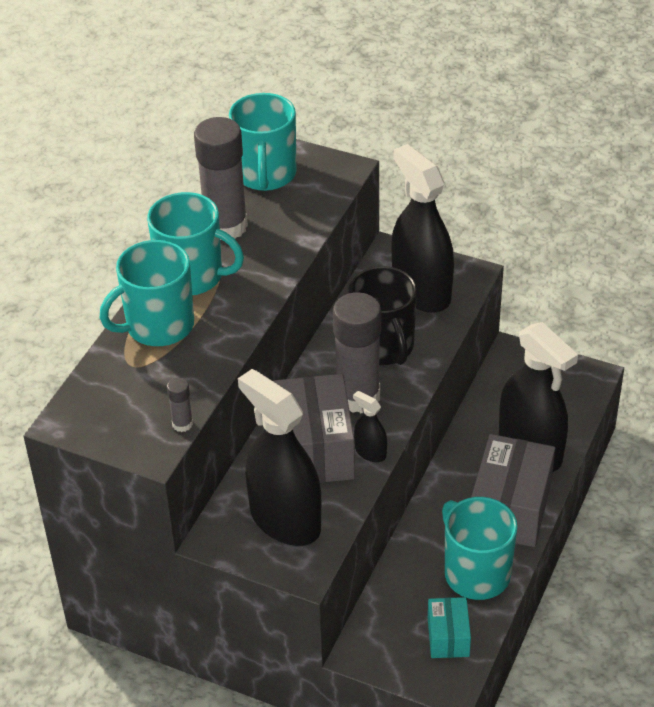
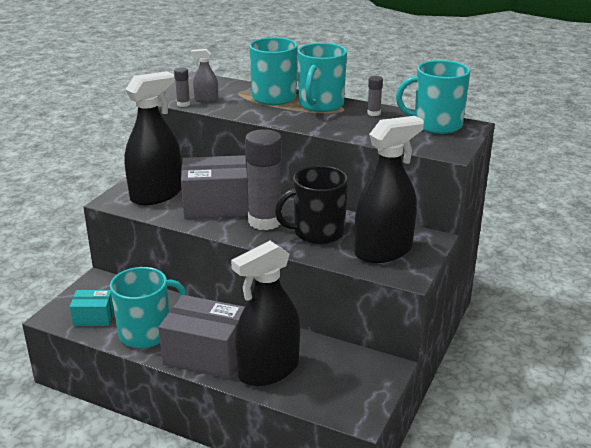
camera: 90 degrees right, 15 degrees down
grey glue stick [194,117,248,240] -> grey glue stick [367,76,383,116], size x0.42
black spray bottle [353,391,387,462] -> none
none -> grey spray bottle [191,49,218,103]

